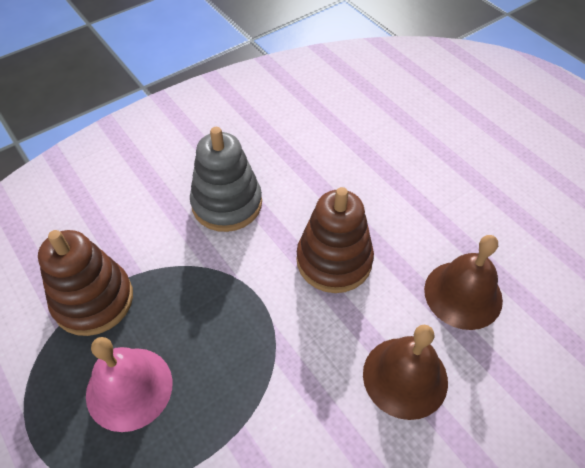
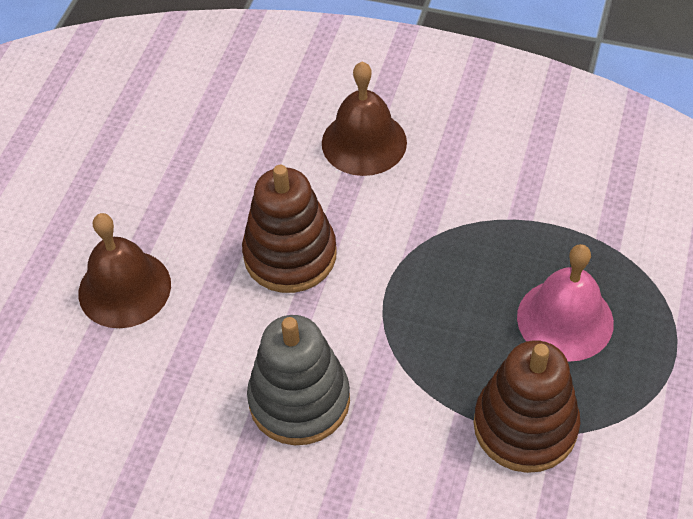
camera: 125 degrees left, 0 degrees up
brown bell [424,235,503,330] -> brown bell moved to [78,213,171,328]

